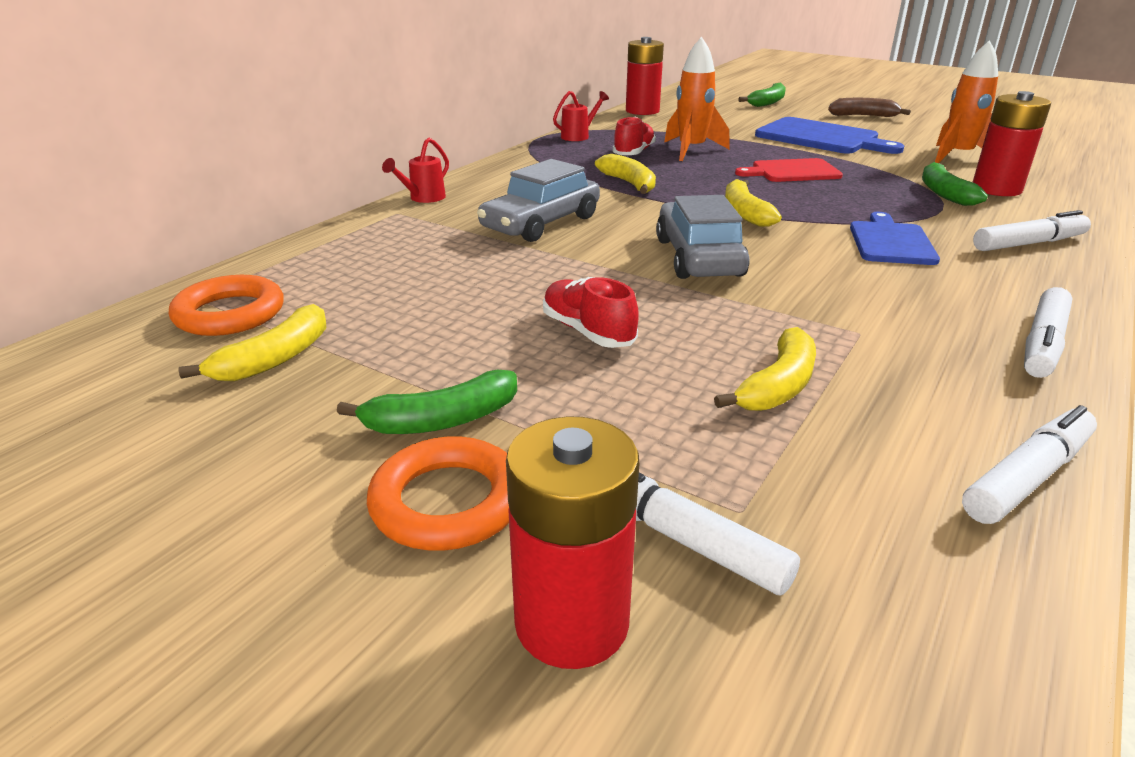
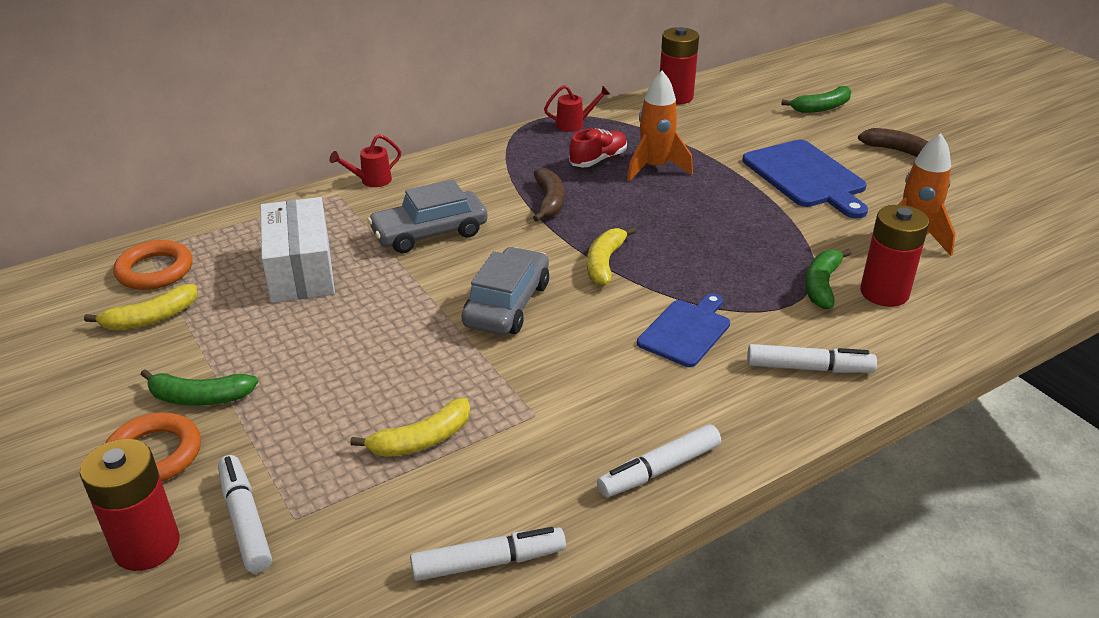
camera: 25 degrees right, 5 degrees up
red shoe [543,277,639,348] -> none
yellow banana [595,154,656,194] -> brown banana [533,168,564,222]
red cutting board [735,158,843,182] -> none
none -> white box [260,197,335,303]

